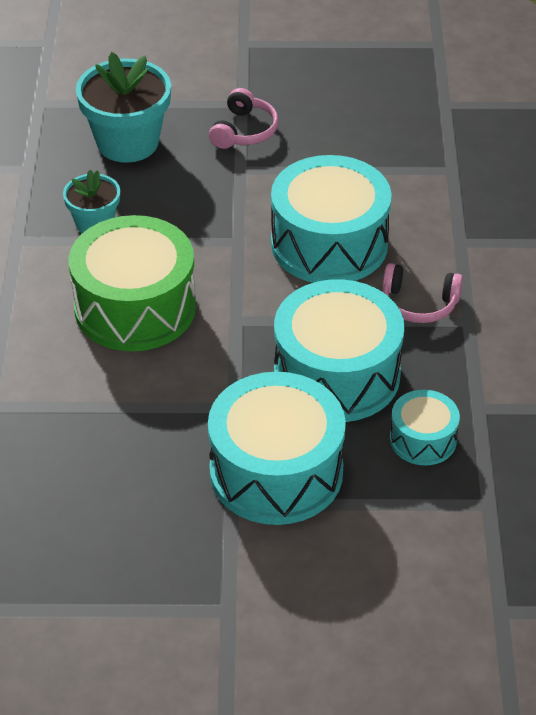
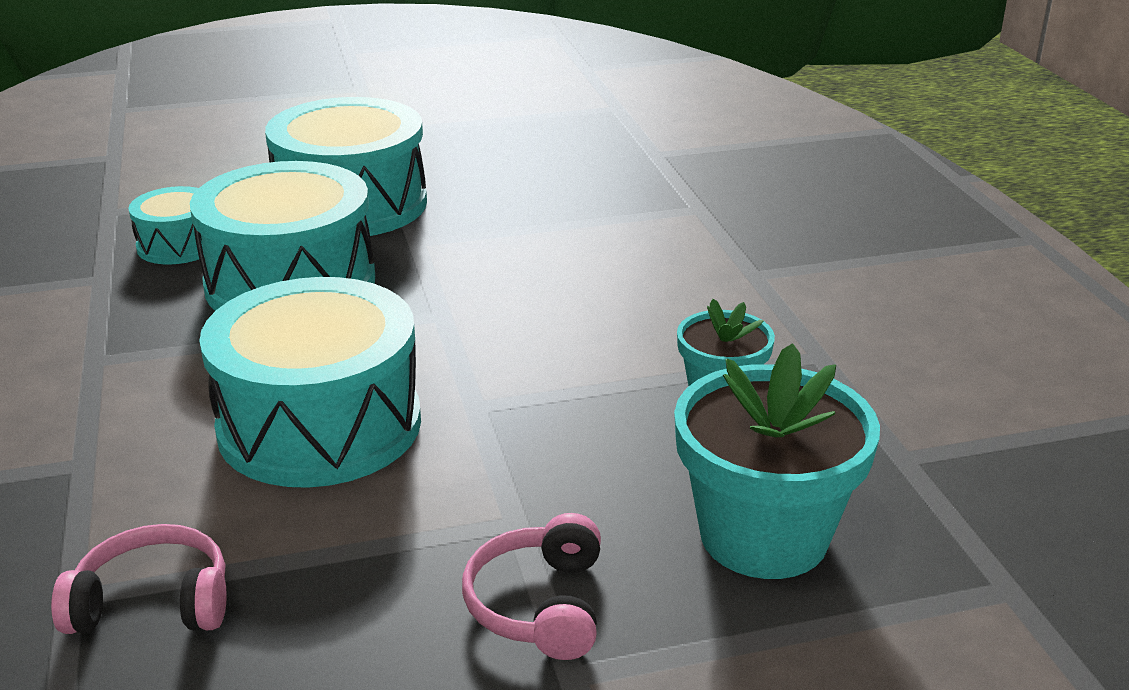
camera: 165 degrees right, 15 degrees down
green drum [69,215,196,351] -> none
pink headphones [382,263,463,323] -> pink headphones moved to [51,524,227,634]

